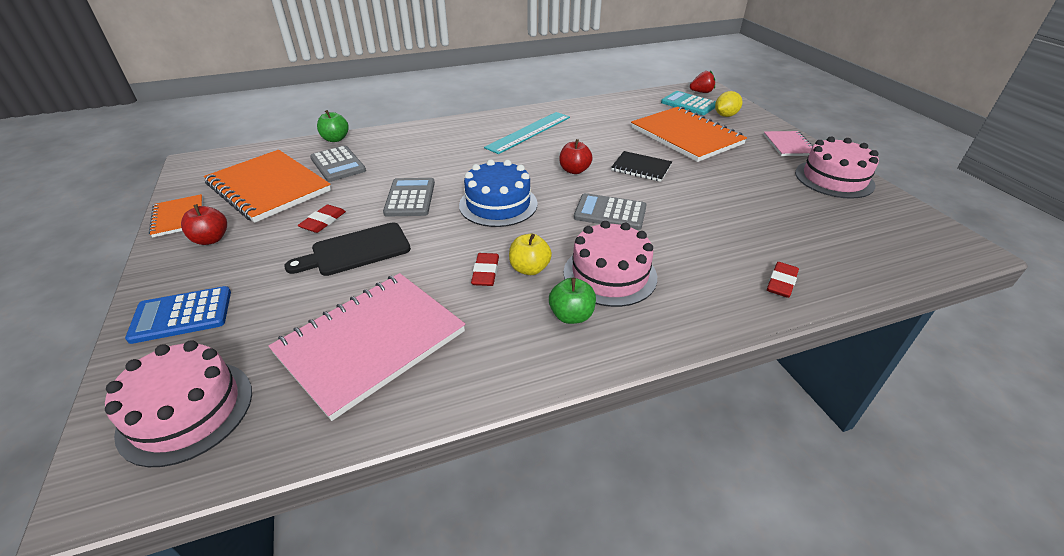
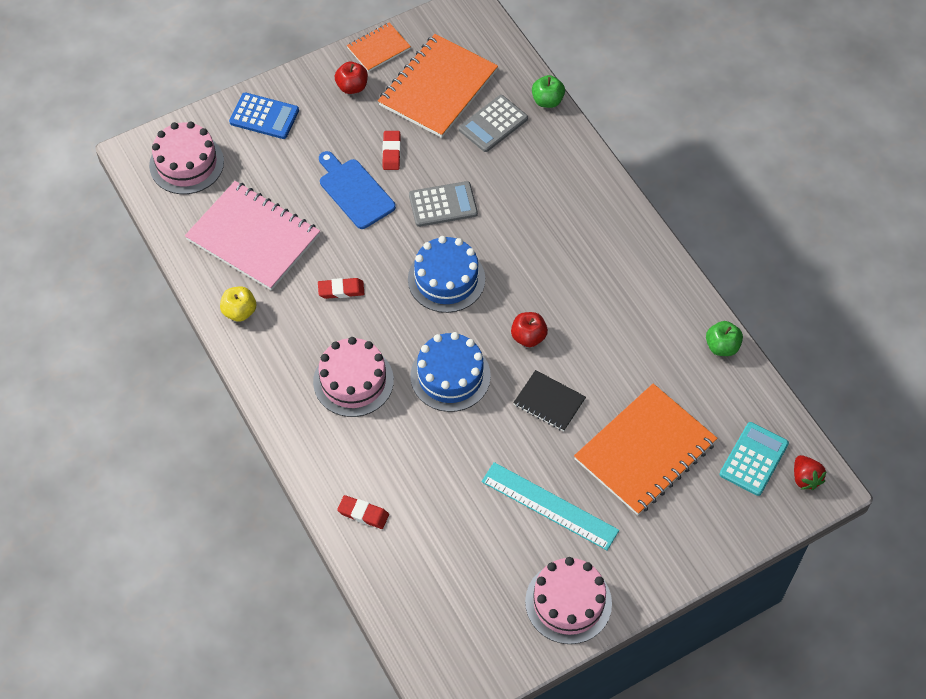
camera: 80 degrees right, 20 degrees up
blue calculator [125,286,231,344] -> blue calculator turned 135 degrees clockwise [229,93,299,139]
black cutting board [284,222,411,276] -> blue cutting board [319,151,396,229]
red eraser [298,204,346,233] -> red eraser turned 75 degrees clockwise [382,131,401,170]
turquoise ruler [484,112,570,154] -> turquoise ruler moved to [481,462,619,550]
yellow apple [509,234,552,275] -> yellow apple moved to [220,286,256,322]
green apple [549,278,596,324] -> green apple moved to [706,321,743,356]
grey calculator [574,193,647,230] -> blue cake [410,332,491,412]
black notebook [611,151,672,182] -> black notebook turned 75 degrees counterclockwise [513,370,586,431]
yellow lemon [715,91,742,117] -> none
pink notebook [763,131,813,156] -> none

